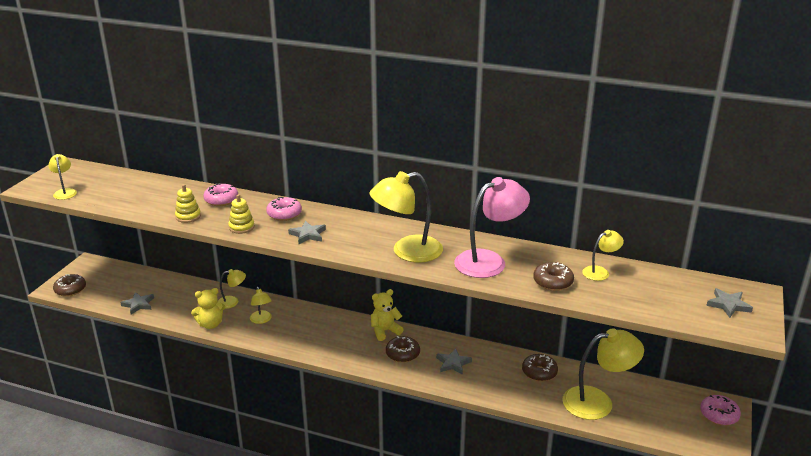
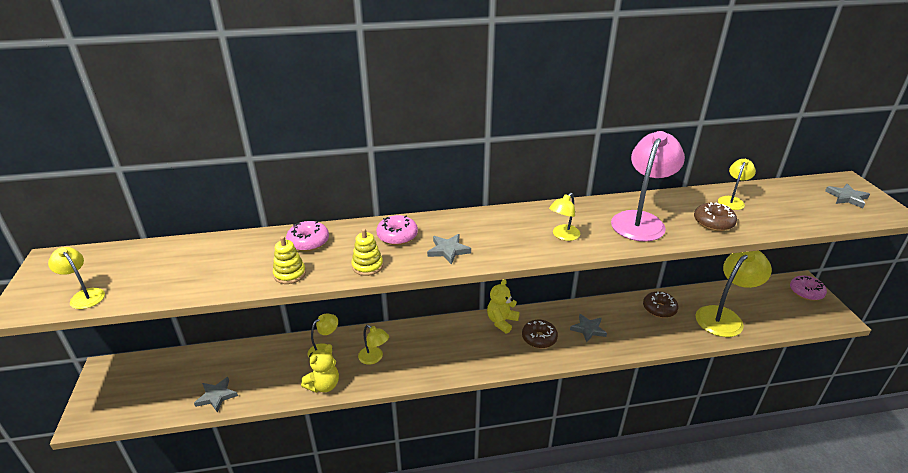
camera: 30 degrees left, 5 degrees up
brown donut [53,274,86,297] -> none
yellow lamp [369,171,443,263] -> yellow lamp [549,193,580,241], size x0.51

